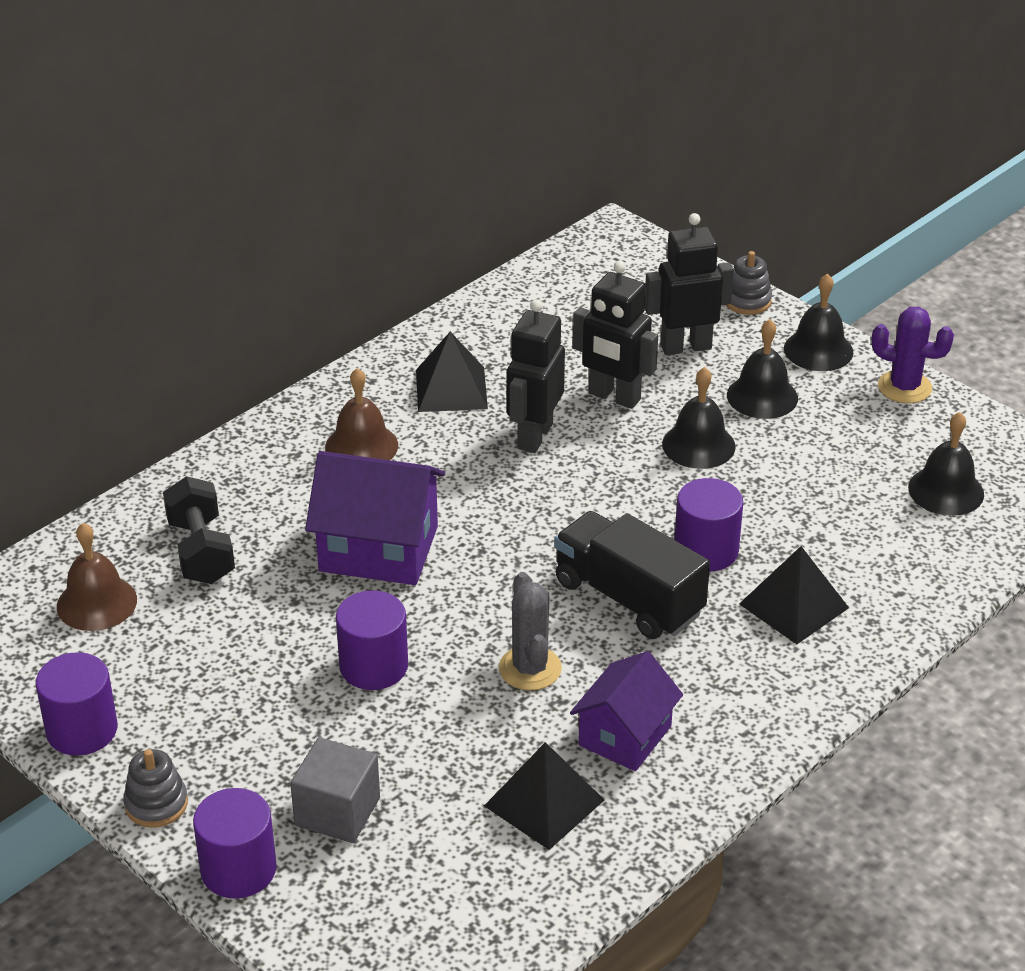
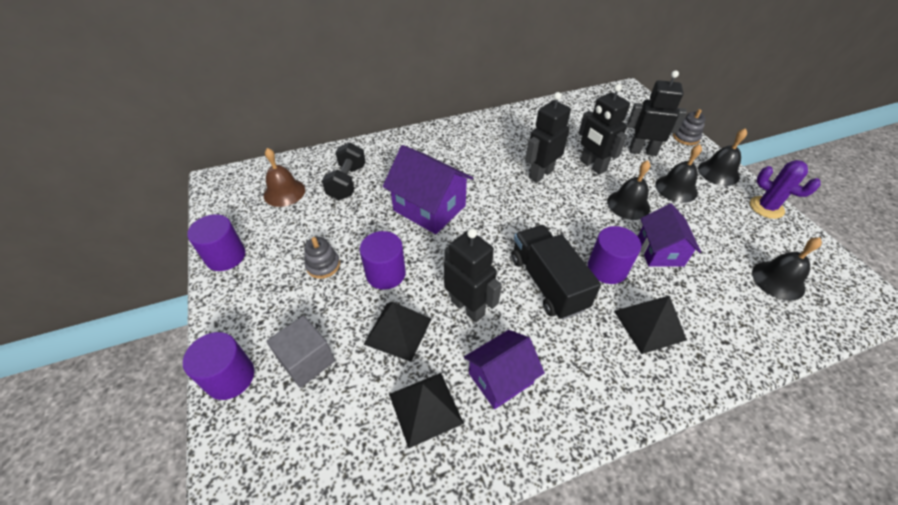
camera: 25 degrees right, 10 degrees up
grey stacking toy [123,749,188,828] -> grey stacking toy moved to [304,237,340,279]
brown bell [325,368,398,460] -> none
black pyramid [416,332,488,412] -> black pyramid moved to [363,302,432,362]
grey cactus [499,572,562,690] -> black robot [444,228,502,323]
none -> purple house [638,204,701,267]

